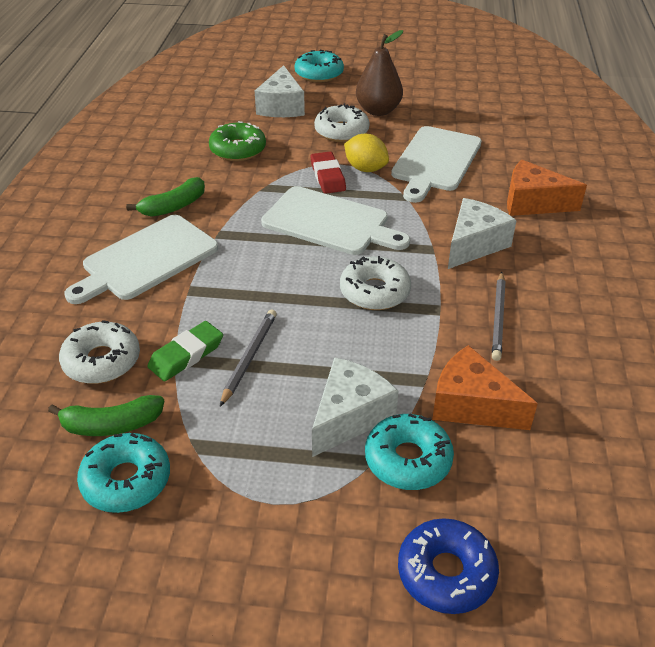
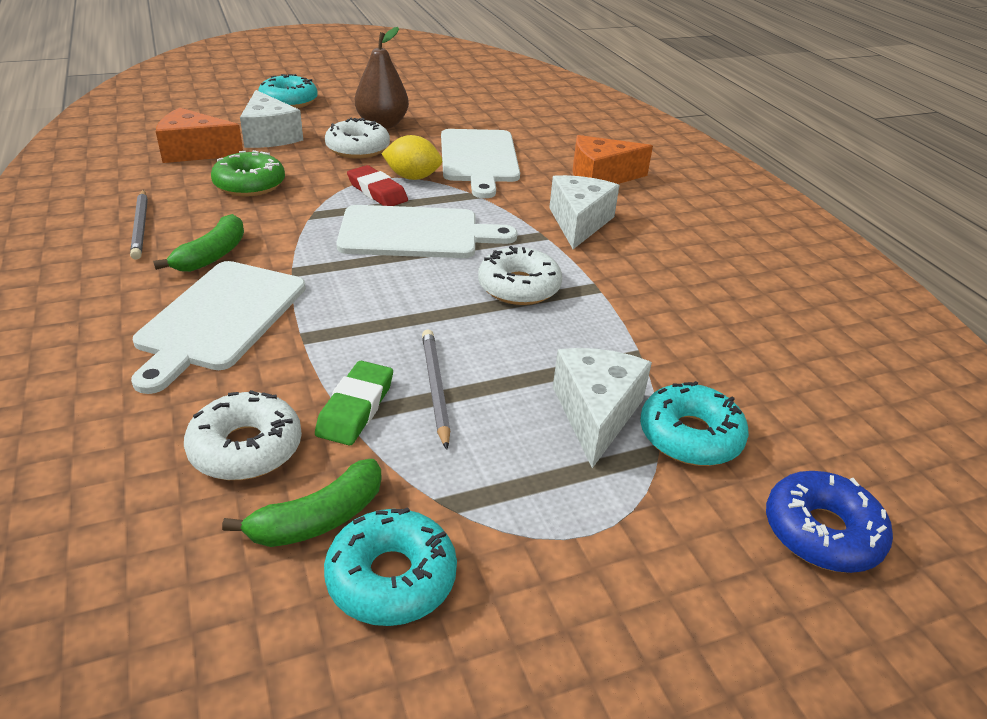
camera: 30 degrees left, 5 degrees down
orange cheese [432,345,538,430] -> orange cheese moved to [156,108,243,163]
grey pencil [492,272,505,361] -> grey pencil moved to [130,190,148,260]

